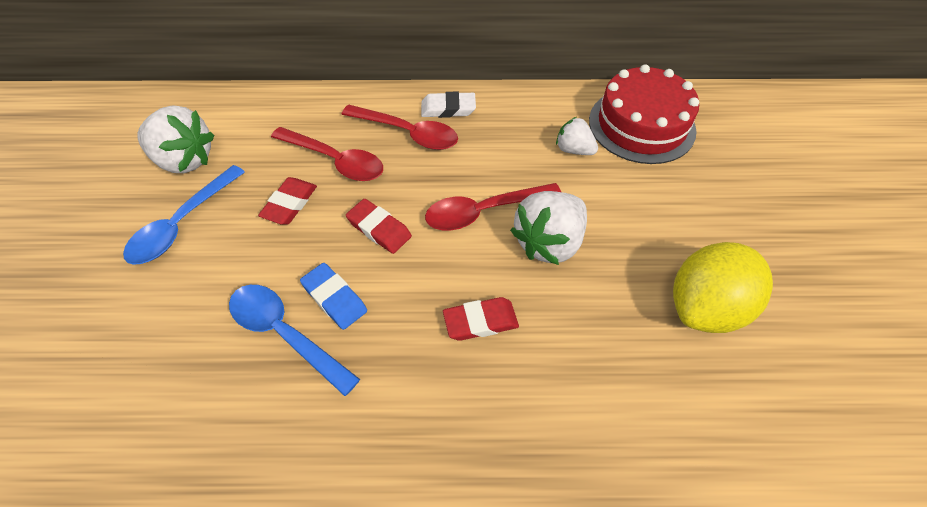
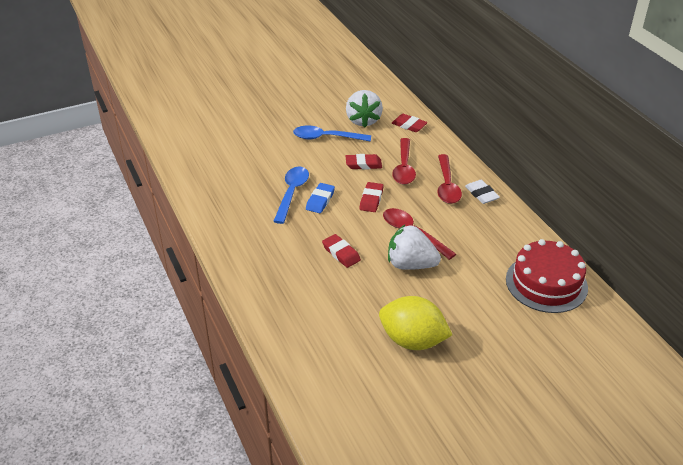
camera: 65 degrees right, 15 degrees down
white strawberry [556,117,598,155] -> none
none -> red eraser [392,114,428,132]

